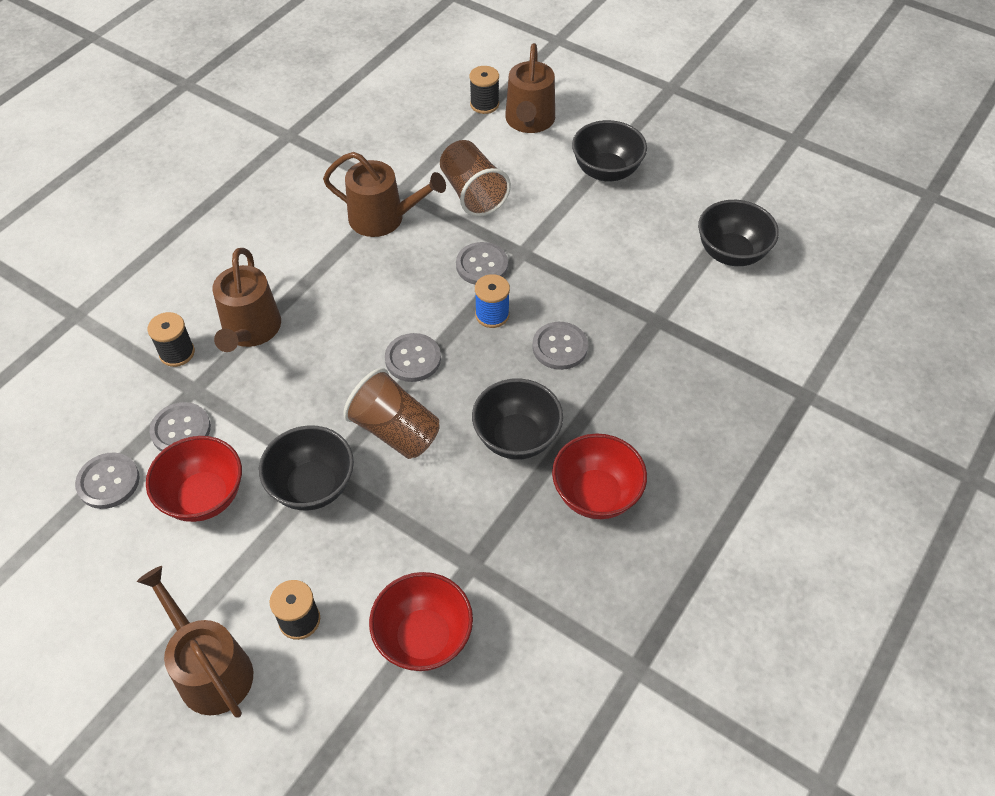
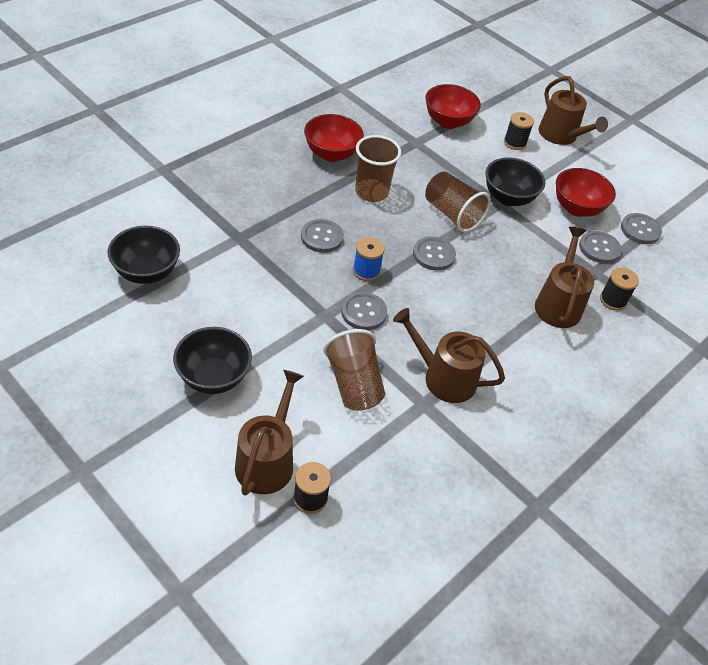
camera: 175 degrees left, 5 degrees down
black bowl [472,378,563,460] -> brown cup [355,135,401,202]

